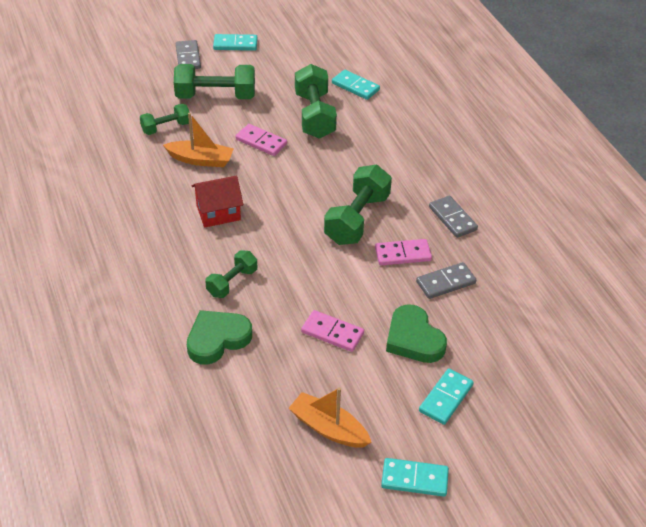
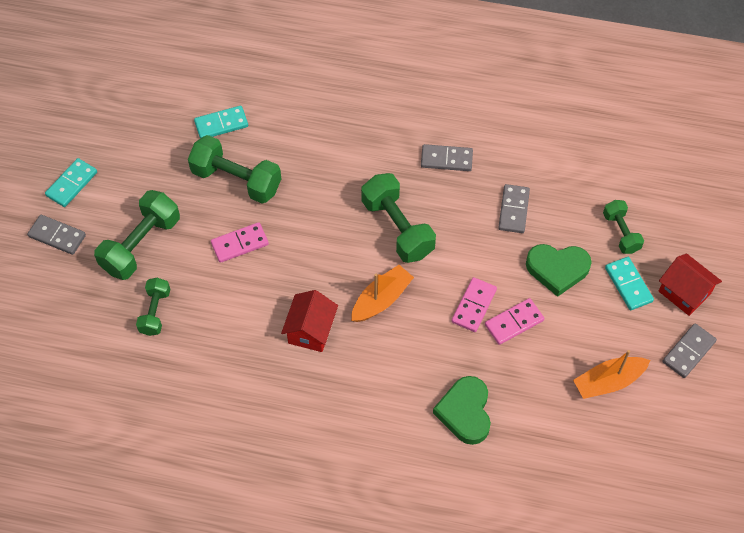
camera: 55 degrees left, 15 degrees up
orange boat [163,113,234,167] -> orange boat moved to [351,265,414,322]
green dumbbell [205,250,257,298] -> green dumbbell moved to [603,200,644,254]
pink domino [375,239,432,265] -> pink domino moved to [452,277,497,332]
turquoise domino [381,458,449,497] -> grey domino [663,323,717,378]
none -> red house [659,253,722,316]

